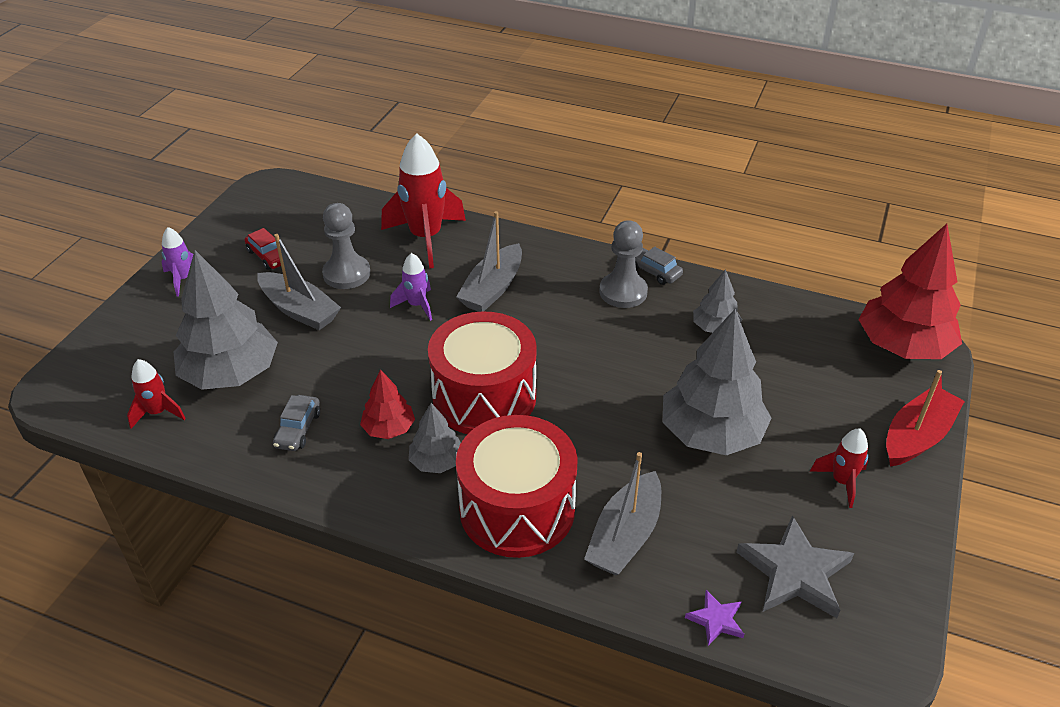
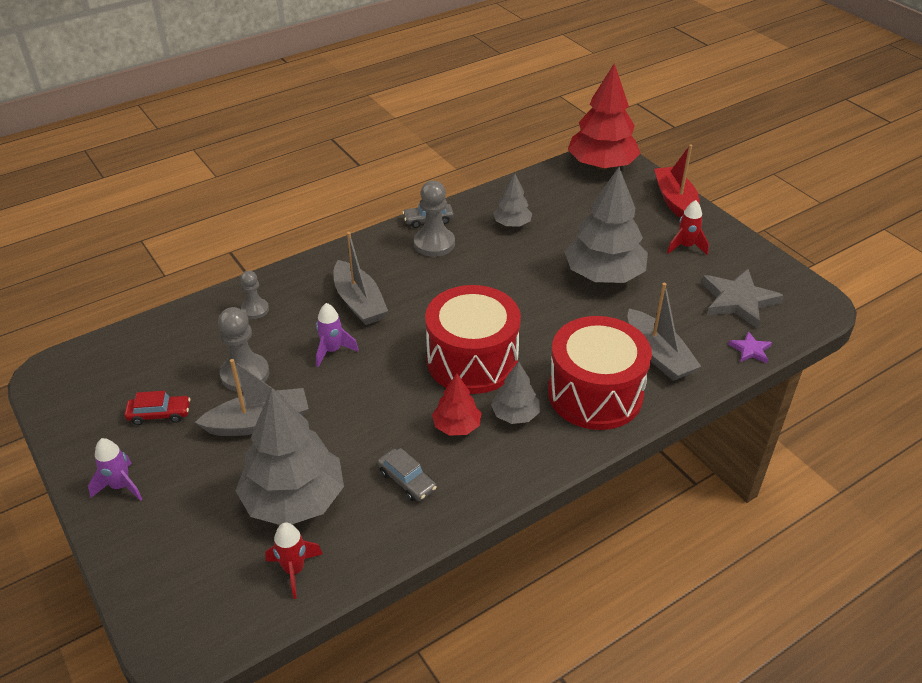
camera: 55 degrees left, 0 degrees up
red rocket [381,133,466,268] -> grey pawn [240,271,269,319]

